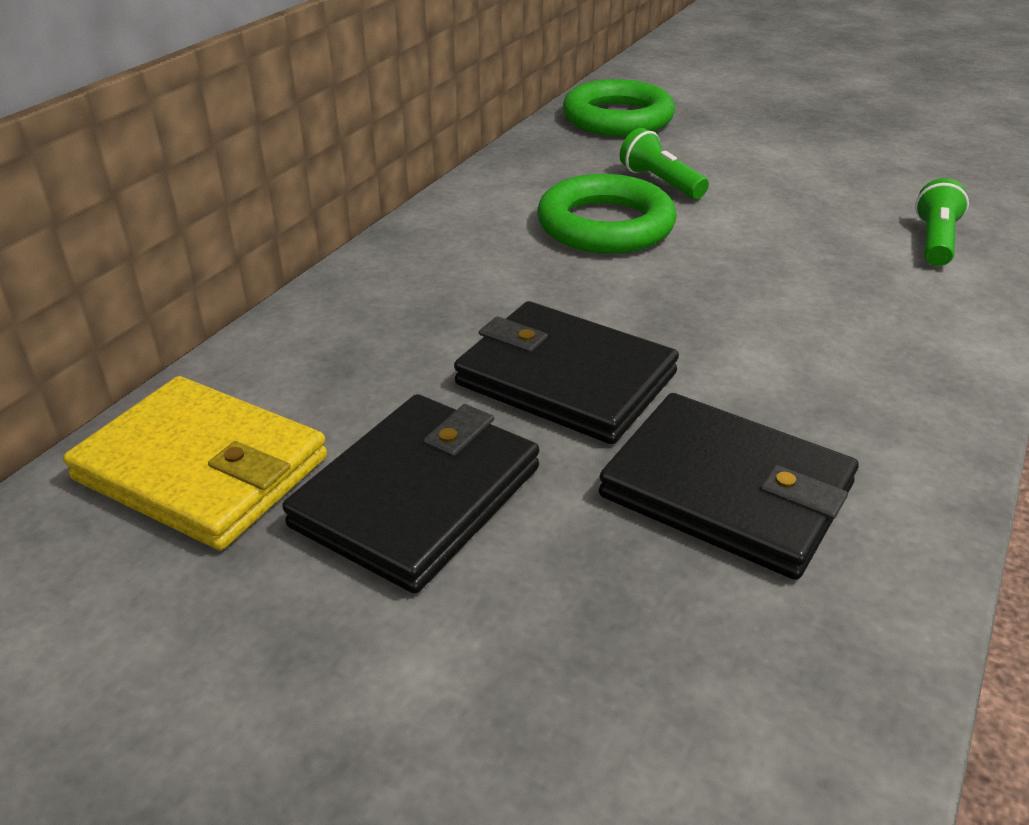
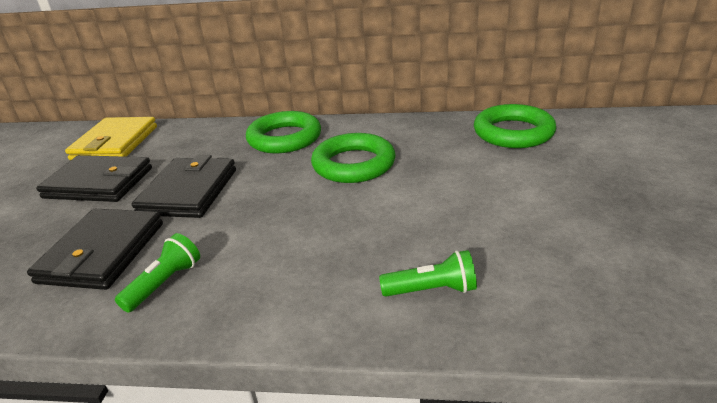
camera: 70 degrees right, 5 degrees down
green flashlight [620,128,709,199] -> green flashlight moved to [115,233,200,313]
none -> green ring [246,111,321,153]

